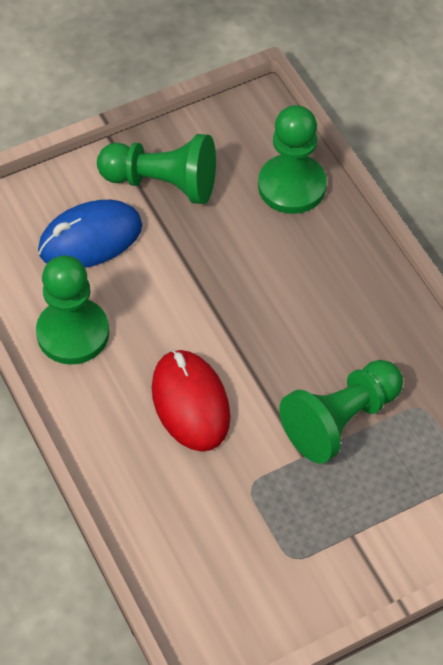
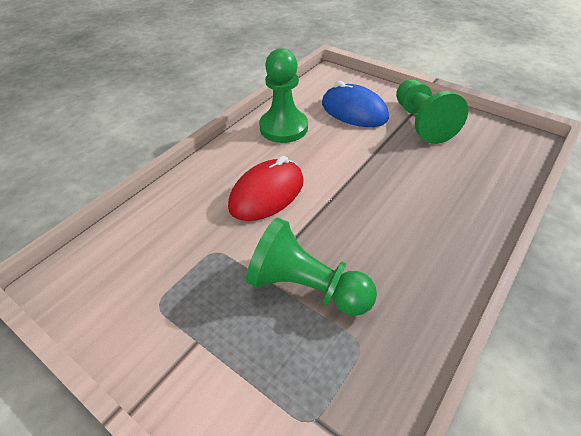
camera: 65 degrees right, 10 degrees down
green pawn [258,105,327,214] -> none

